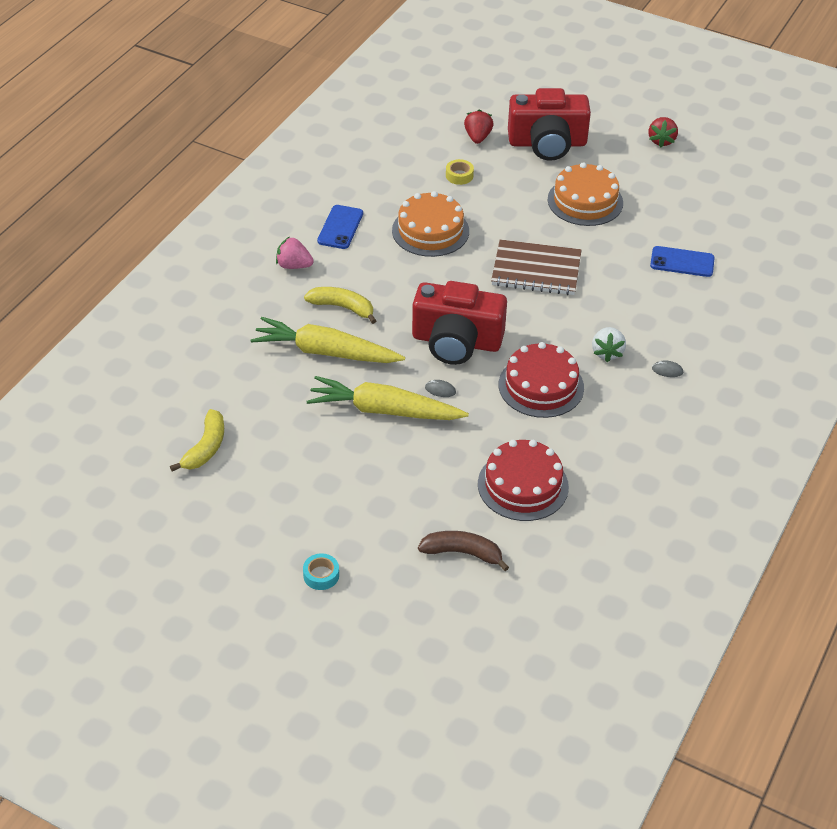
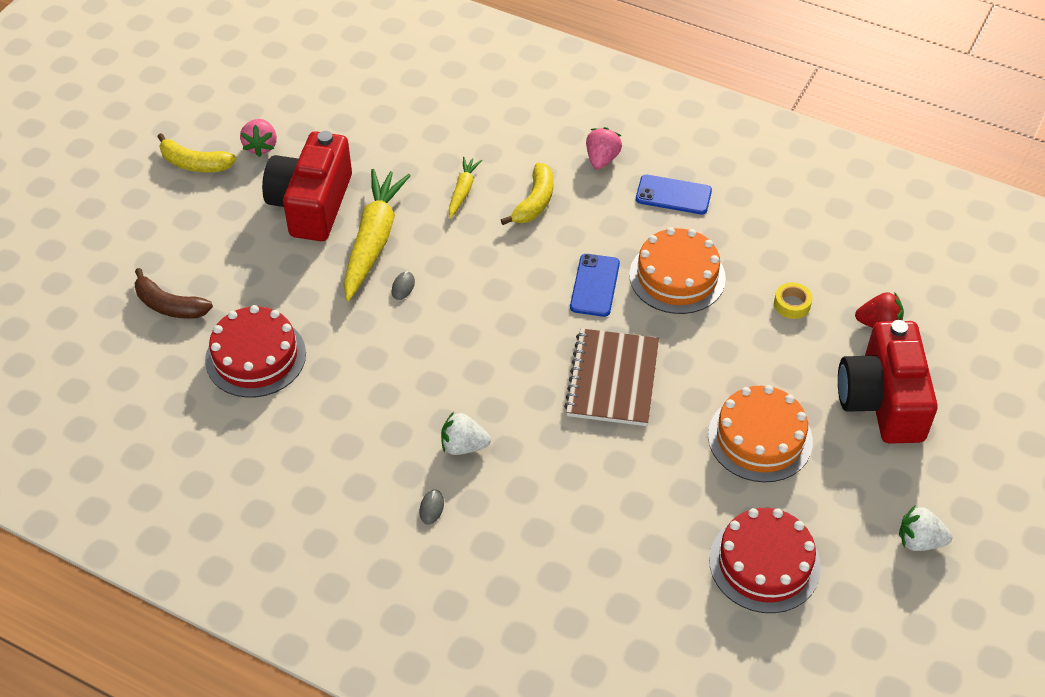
camera: 90 degrees right, 5 degrees up
yellow banana [170,409,224,471] -> yellow banana moved to [157,133,236,172]
yellow carrot [250,317,405,363] -> yellow carrot [448,157,482,219], size x0.50
turquoise tape [303,553,339,590] -> none
red camera [412,281,507,365] -> red camera moved to [262,131,352,241]
brown banana [418,531,509,571] -> brown banana turned 105 degrees clockwise [134,268,213,319]
red cake [499,342,584,418] -> red cake moved to [709,508,821,613]
red strawberry [649,117,678,147] -> white strawberry [899,506,952,551]
blue phone [650,246,715,277] -> blue phone moved to [570,254,620,317]
none -> pink strawberry [240,119,277,157]

